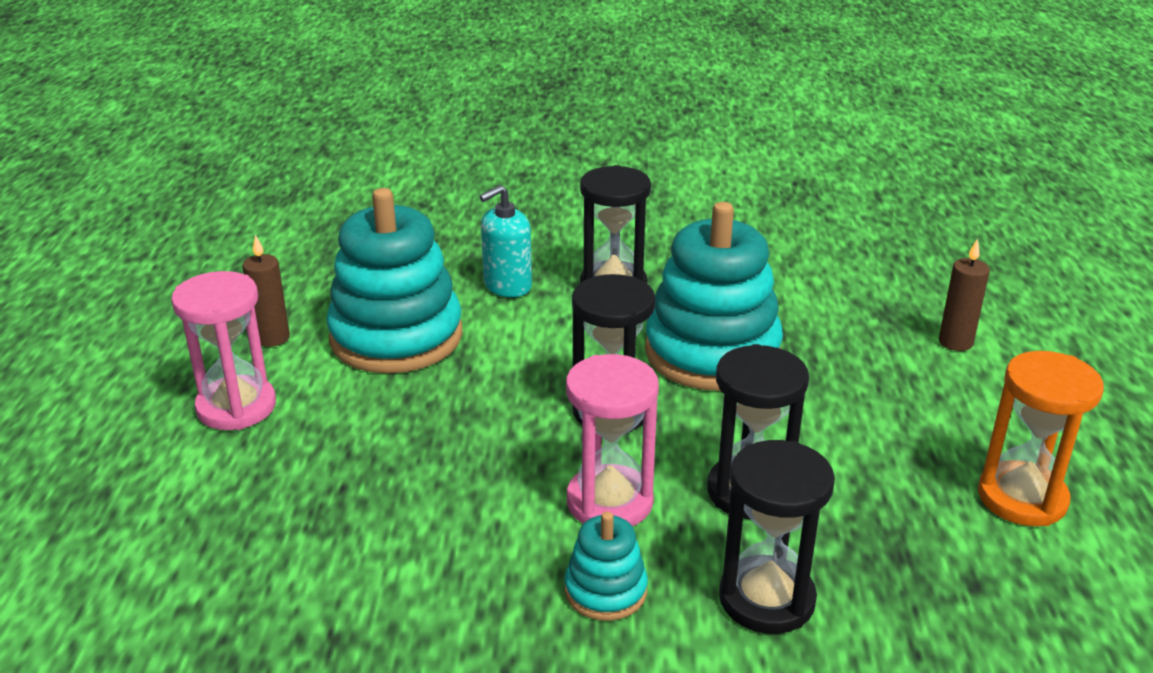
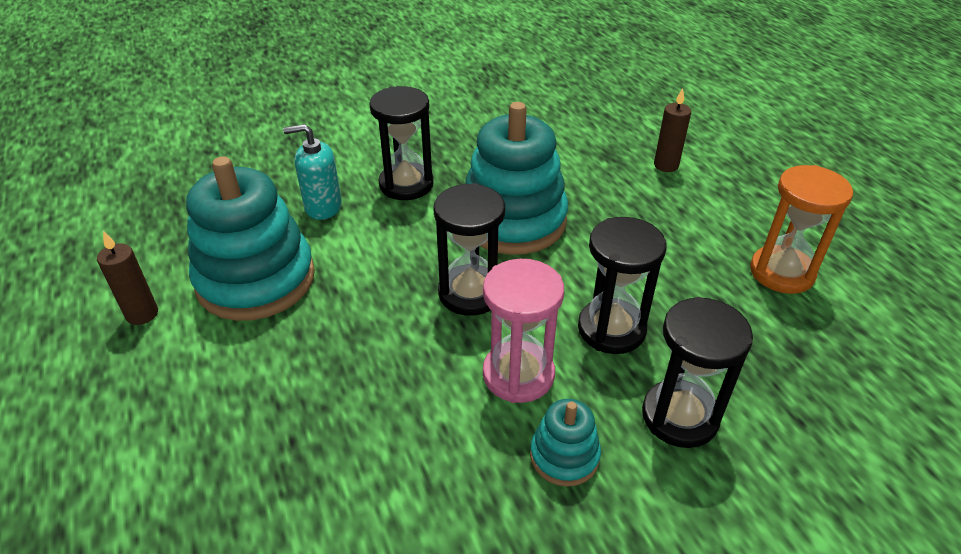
camera: 25 degrees left, 10 degrees up
pink hourglass [171,271,276,430] -> none
turquoise soap dispenser [479,185,532,297] -> turquoise soap dispenser turned 60 degrees clockwise [283,124,342,220]

